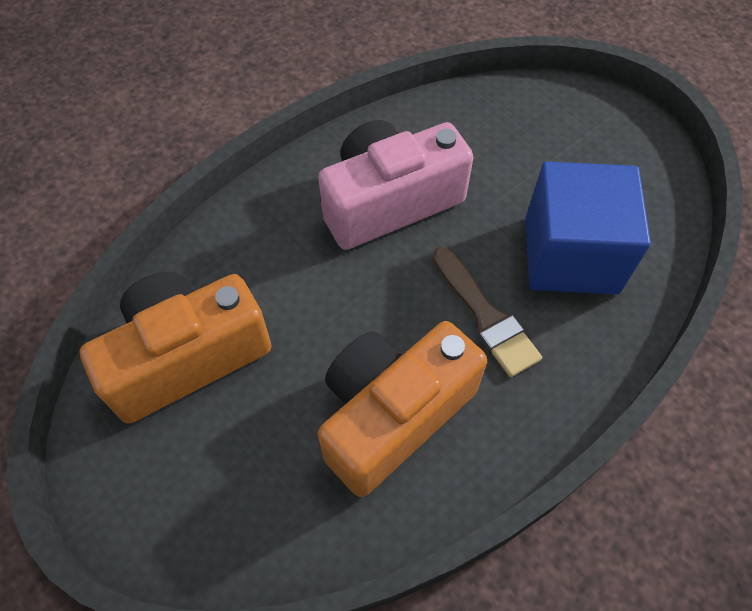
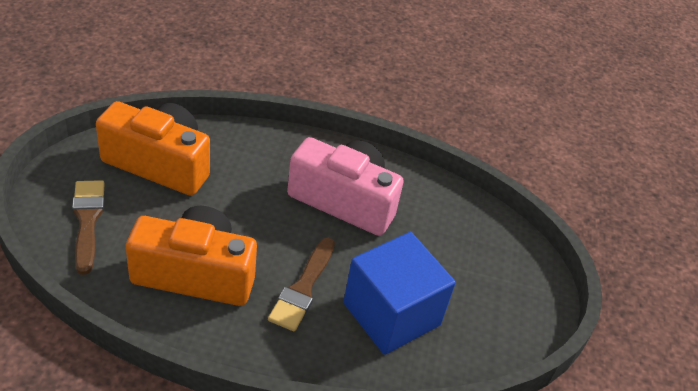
camera: 45 degrees right, 15 degrees down
none -> brown brush [72,180,105,275]

